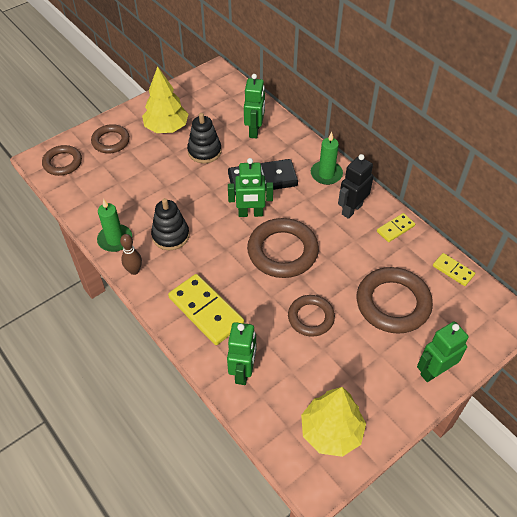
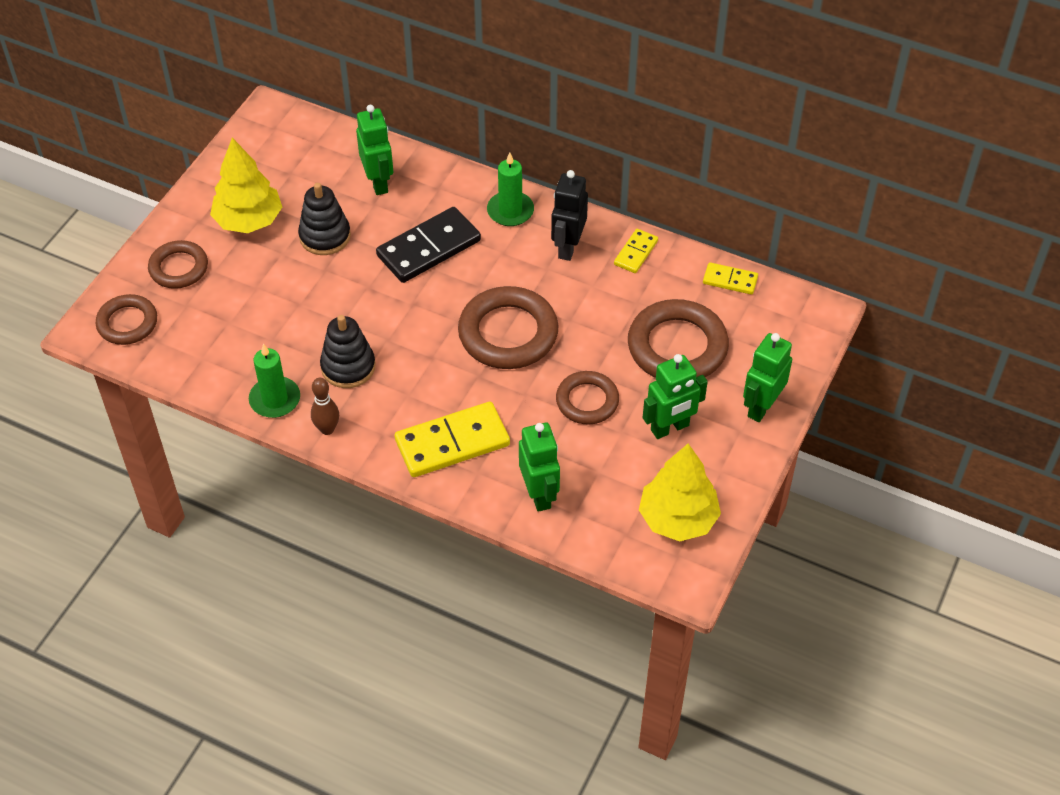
camera: 25 degrees left, 0 degrees up
yellow domino [168,274,244,345] -> yellow domino turned 45 degrees counterclockwise [395,402,510,477]
green robot [228,158,273,217] -> green robot moved to [643,354,708,439]

